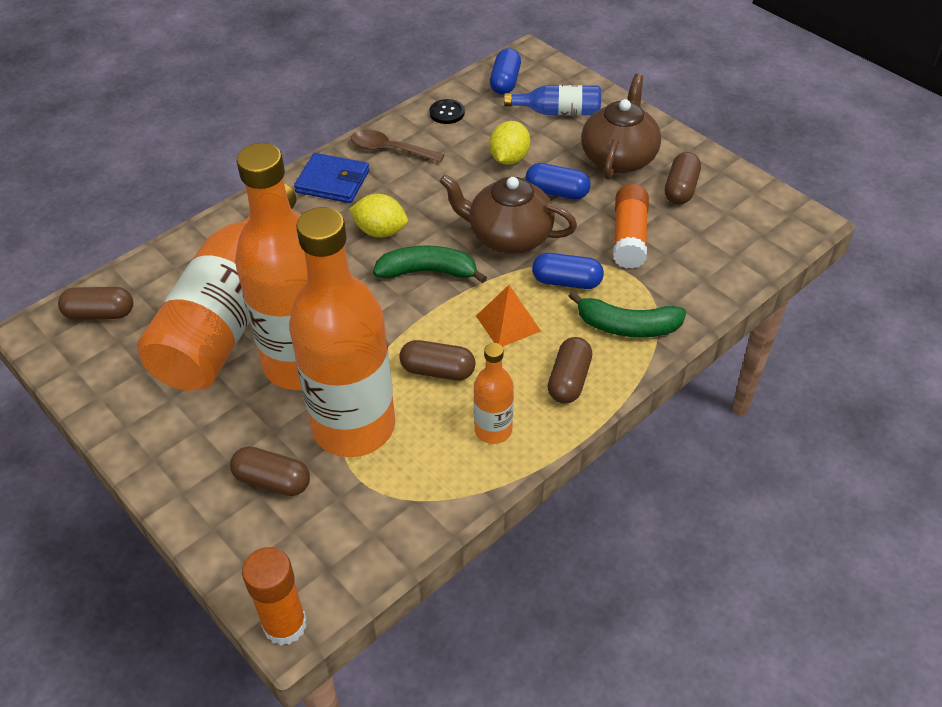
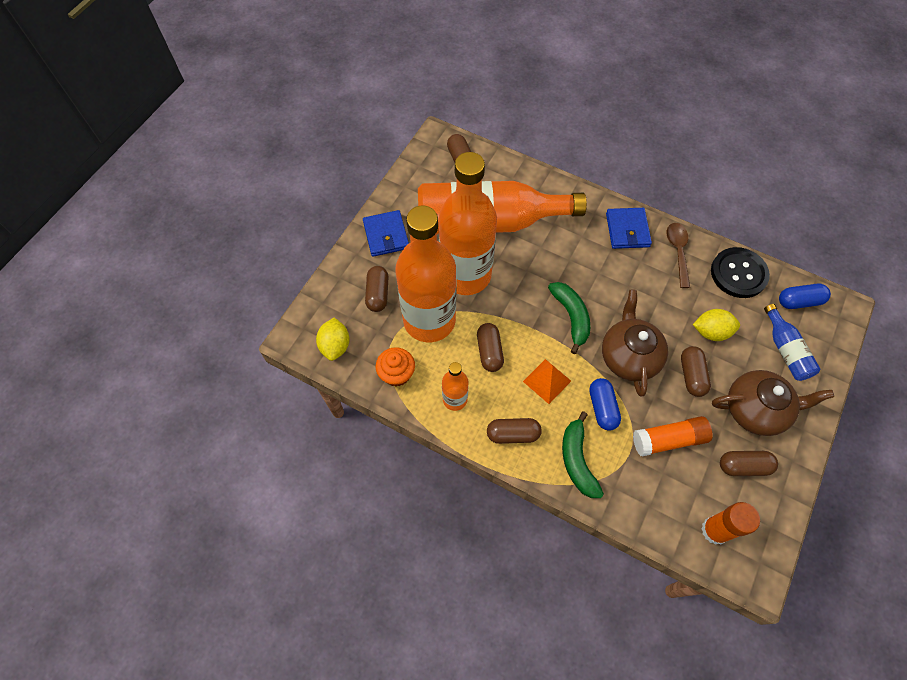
camera: 70 degrees right, 15 degrees up
orange glue stick [242,547,307,646] -> orange glue stick moved to [701,502,760,545]
yellow lemon [349,194,408,237] -> yellow lemon moved to [316,318,350,361]
black button [429,99,465,124] -> black button [711,247,770,298], size x1.96
blue capsule [525,163,591,200] -> brown capsule [681,346,711,397]
none -> blue wallet [363,210,409,257]
none -> orange cupcake [376,347,415,386]

